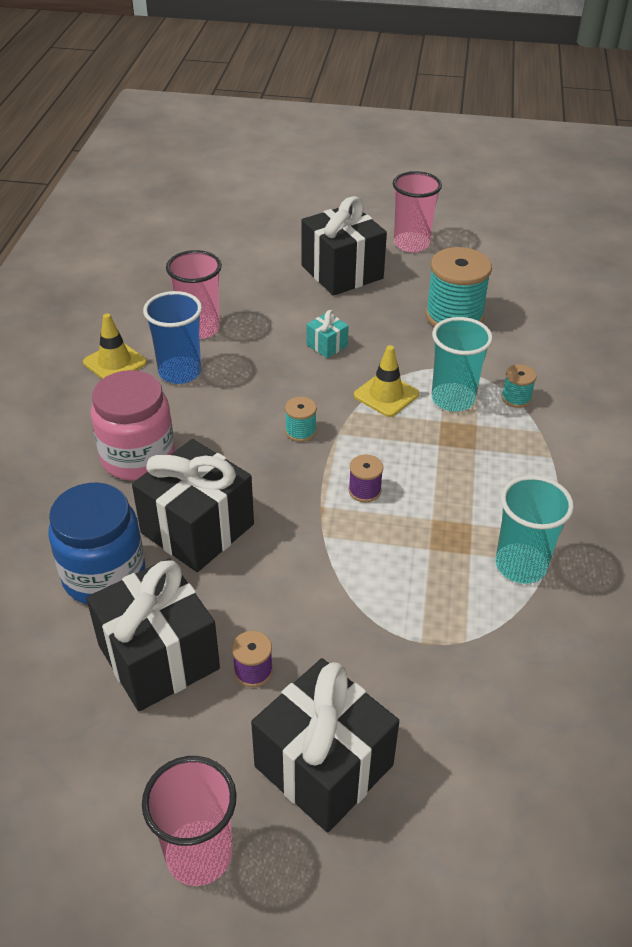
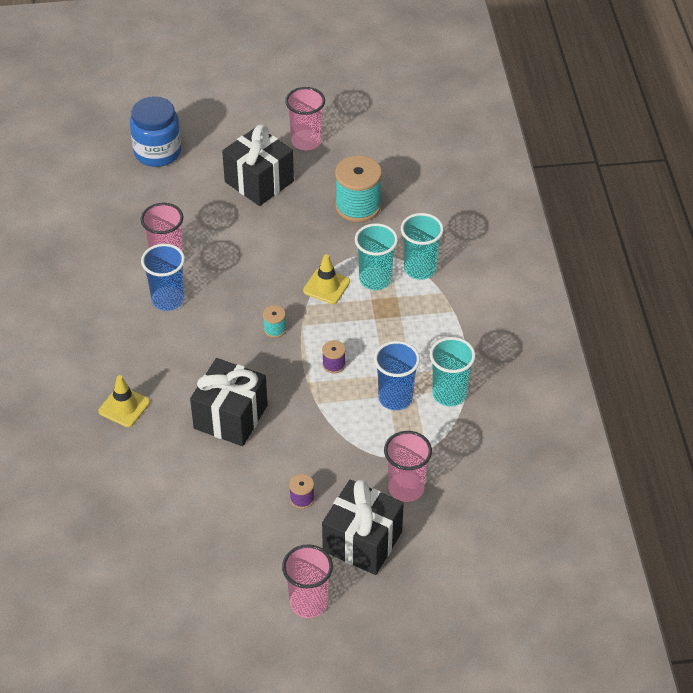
camera: 15 degrees left, 5 degrees up
blue jar [49,482,145,604] -> blue jar moved to [130,96,182,167]
yellow traffic cone [83,313,147,379] -> yellow traffic cone moved to [99,375,150,427]
black gift [86,558,220,711] -> none
pink jar [91,370,175,480] -> none
turquoise gift [306,310,349,358] -> none
turquoise spool [501,364,537,408] -> turquoise cup [401,213,444,280]
none -> blue cup [374,341,420,410]
none -> pink cup [384,431,432,502]

